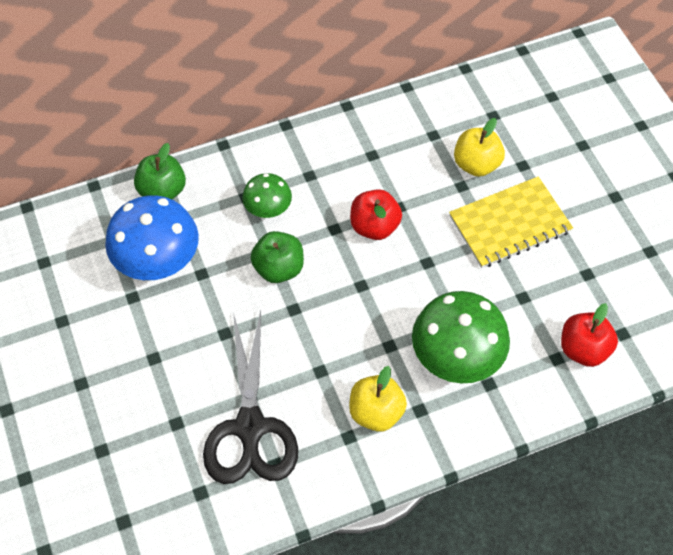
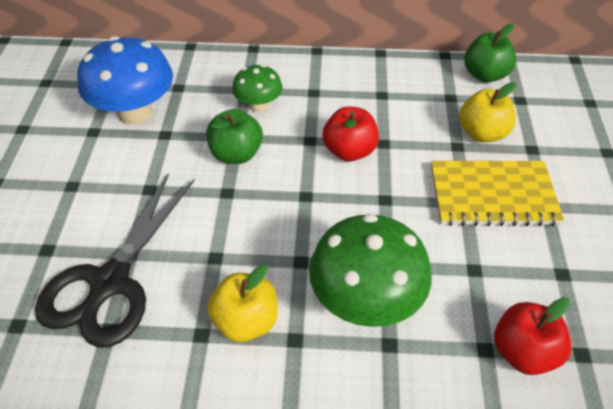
camera: 25 degrees right, 10 degrees down
green apple [134,143,186,199] -> green apple moved to [464,24,516,83]

